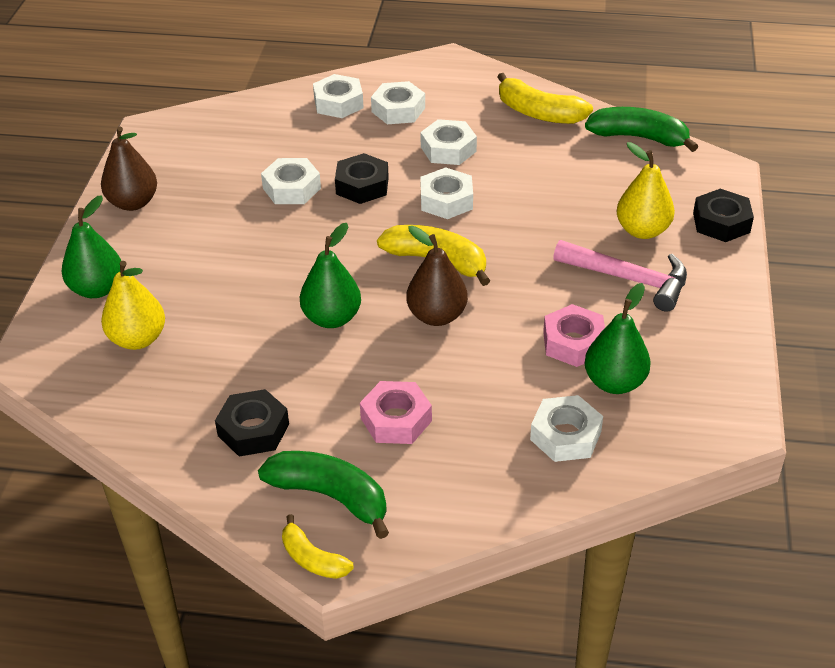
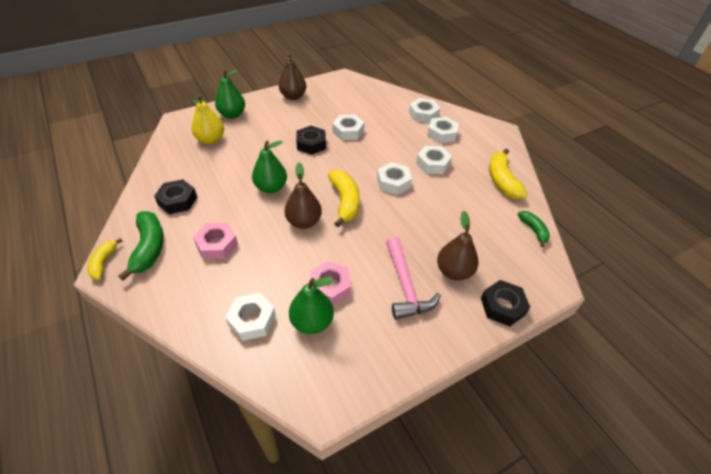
camera: 50 degrees right, 5 degrees up
black nut [335,153,389,204] -> black nut moved to [296,126,326,155]
green banana [585,107,698,152] -> green banana [518,211,550,247], size x0.59
yellow pear [616,142,675,239] -> brown pear [437,211,479,281]

